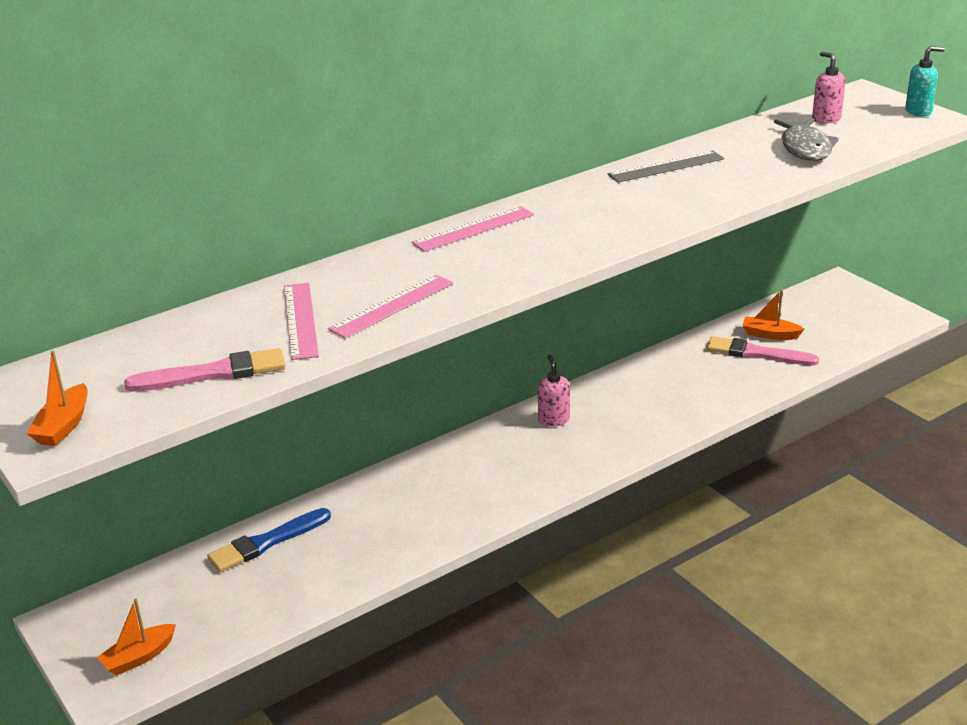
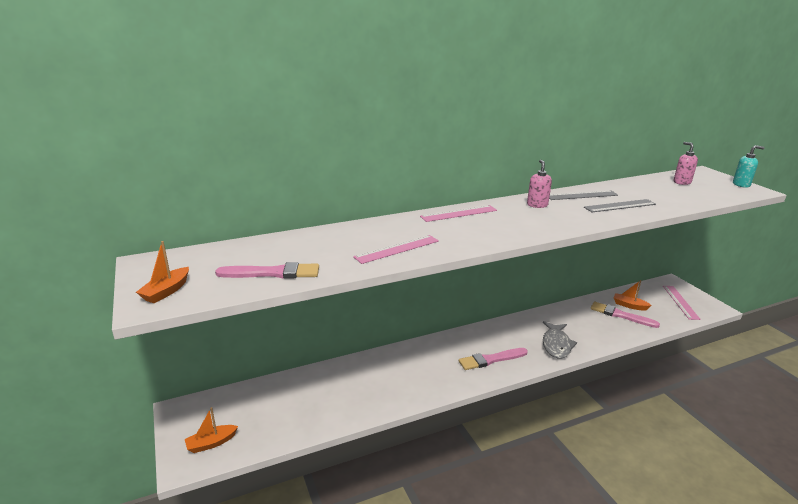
camera: 10 degrees right, 5 degrees down
blue brush [207,508,331,572] -> none
pink ruler [284,283,319,360] -> pink ruler moved to [663,286,701,320]
pink soap dispenser [538,355,570,427] -> pink soap dispenser moved to [527,160,552,208]
grey fish [774,118,839,161] -> grey fish moved to [543,321,577,359]
none -> pink brush [459,348,528,370]
none -> grey ruler [584,199,656,212]

